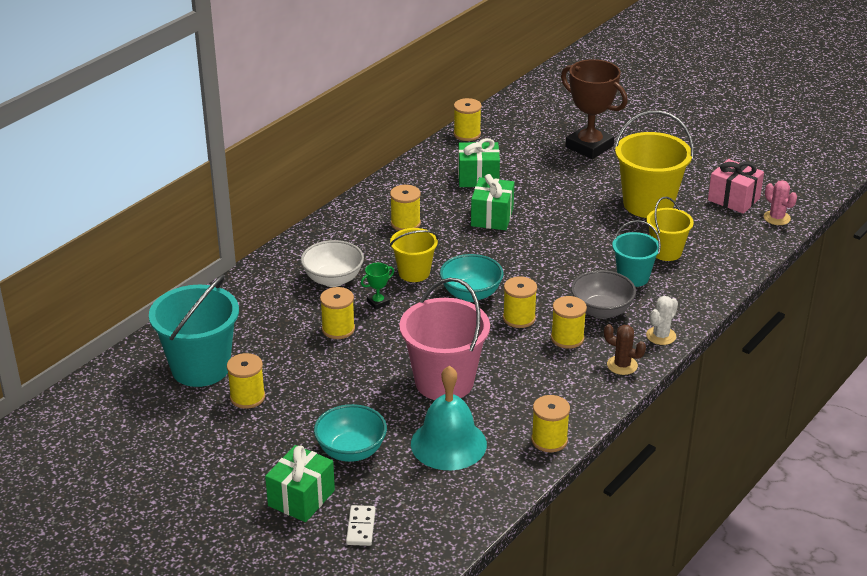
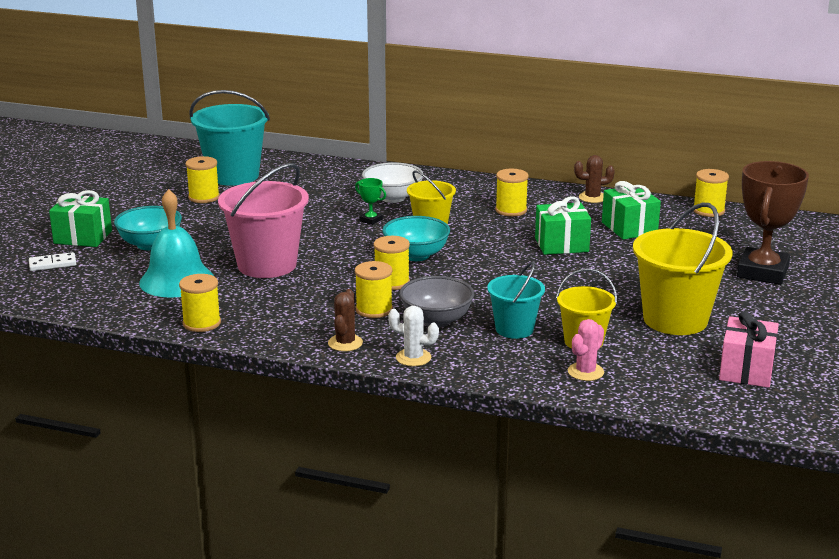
camera: 70 degrees right, 10 degrees down
yellow spool [320,287,355,339] -> none
pink cactus [764,180,797,225] -> pink cactus moved to [568,319,604,381]
none -> brown cactus [574,155,615,203]

